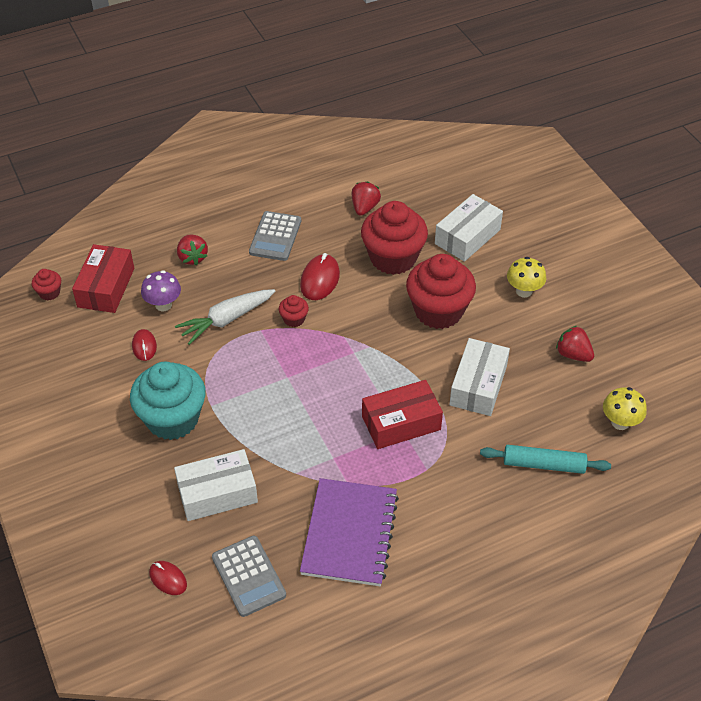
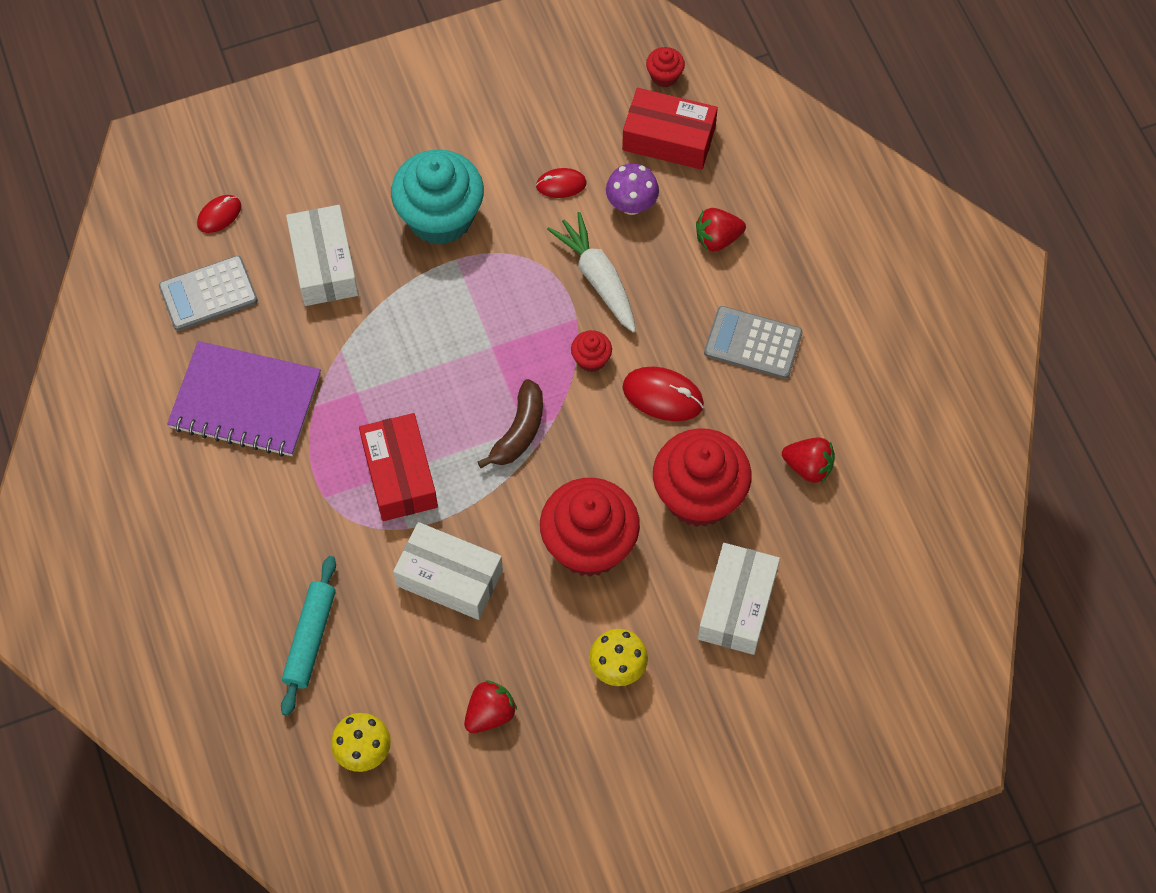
camera: 95 degrees right, 15 degrees up
white box [435,194,503,262] -> white box turned 60 degrees clockwise [698,543,780,655]
none -> brown banana [477,379,543,468]

